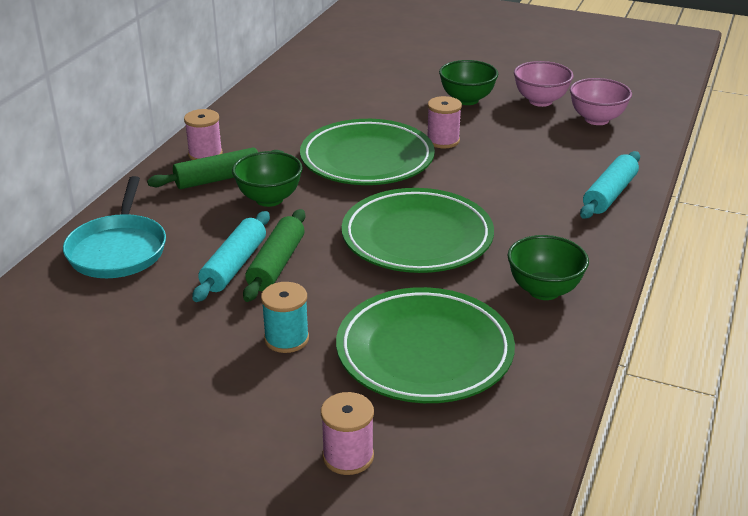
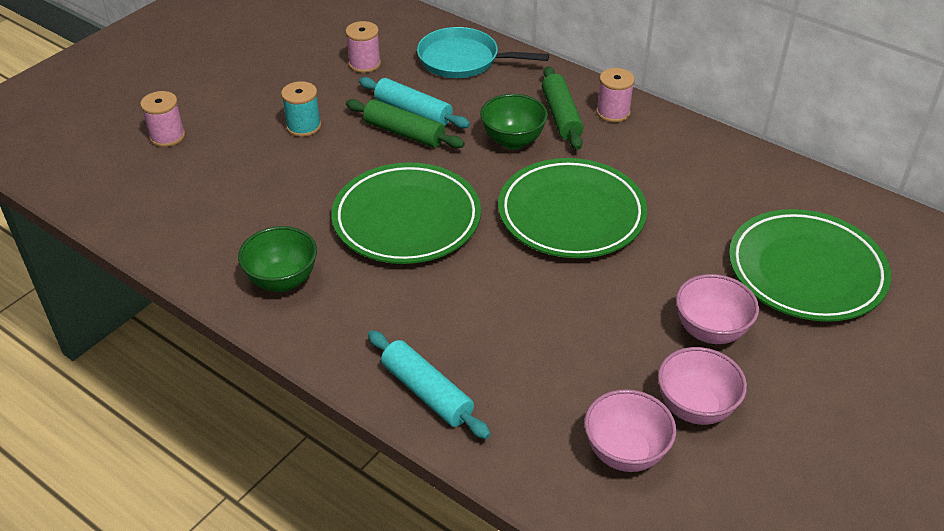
camera: 105 degrees right, 10 degrees up
green plate [336,287,515,403] -> green plate moved to [729,209,891,322]
pink spool [427,96,462,148] -> pink spool moved to [345,21,381,73]
green bowl [439,60,498,105] -> pink bowl [676,274,759,344]

